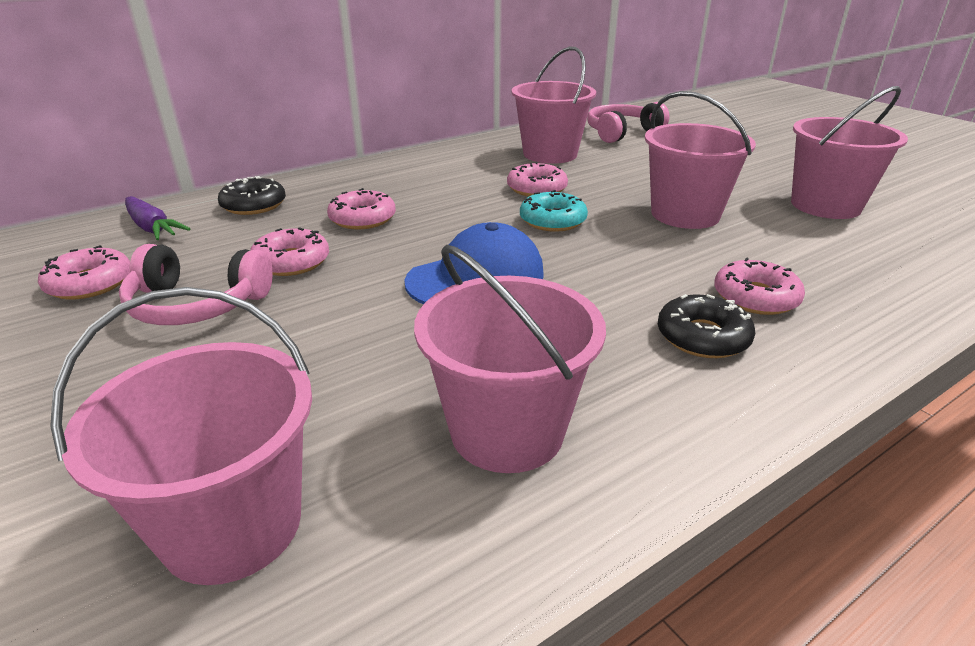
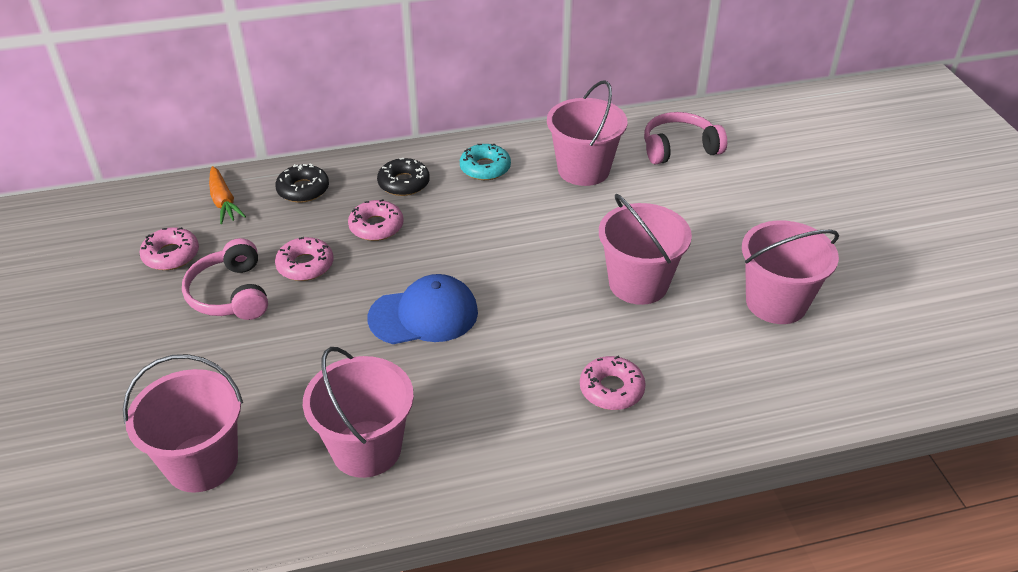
camera: 20 degrees right, 10 degrees up
pink headphones [119,244,273,325] -> pink headphones turned 45 degrees clockwise [182,238,268,320]
purple carrot [125,196,190,240] -> orange carrot [209,166,246,224]
pink donut [507,162,568,197] -> none
turquoise donut [520,190,588,232] -> turquoise donut moved to [460,144,511,180]
black donut [658,294,755,358] -> black donut moved to [377,158,430,196]

